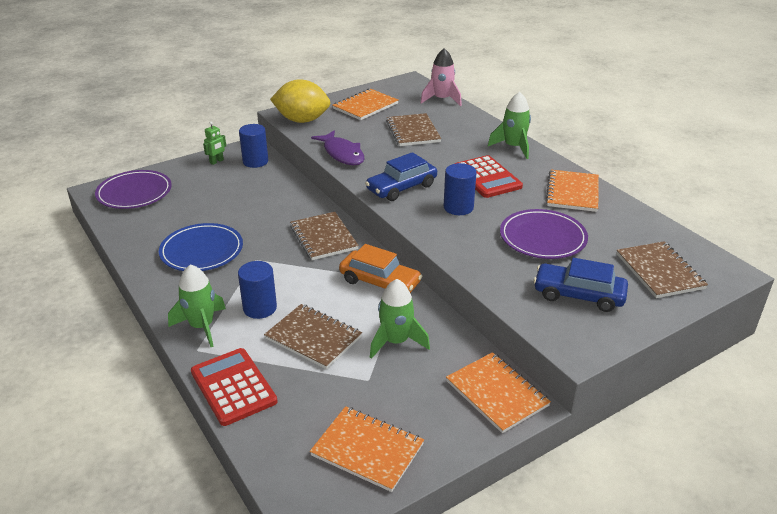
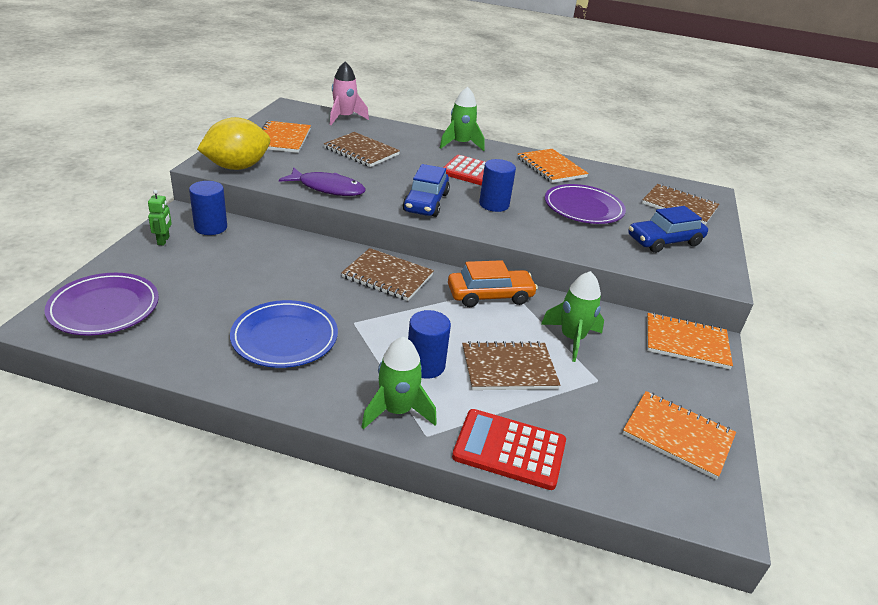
camera: 45 degrees left, 0 degrees up
orange notebook [310,406,424,492] -> orange notebook turned 45 degrees clockwise [622,391,736,480]

